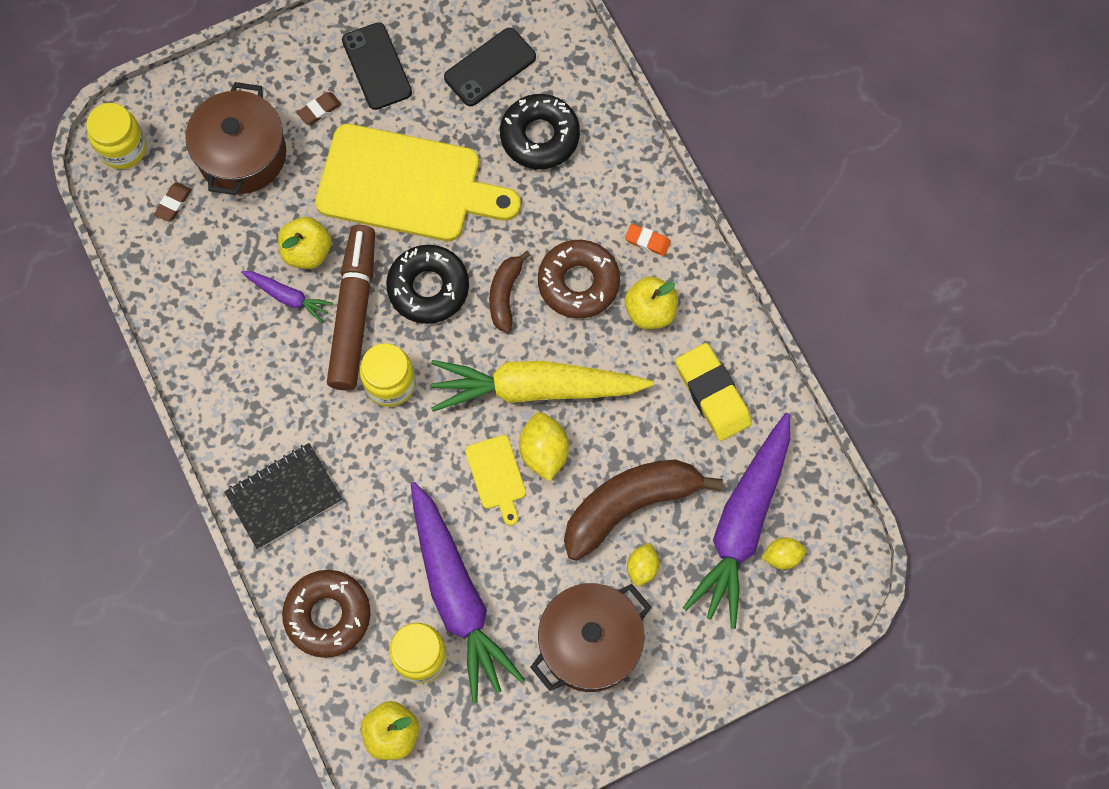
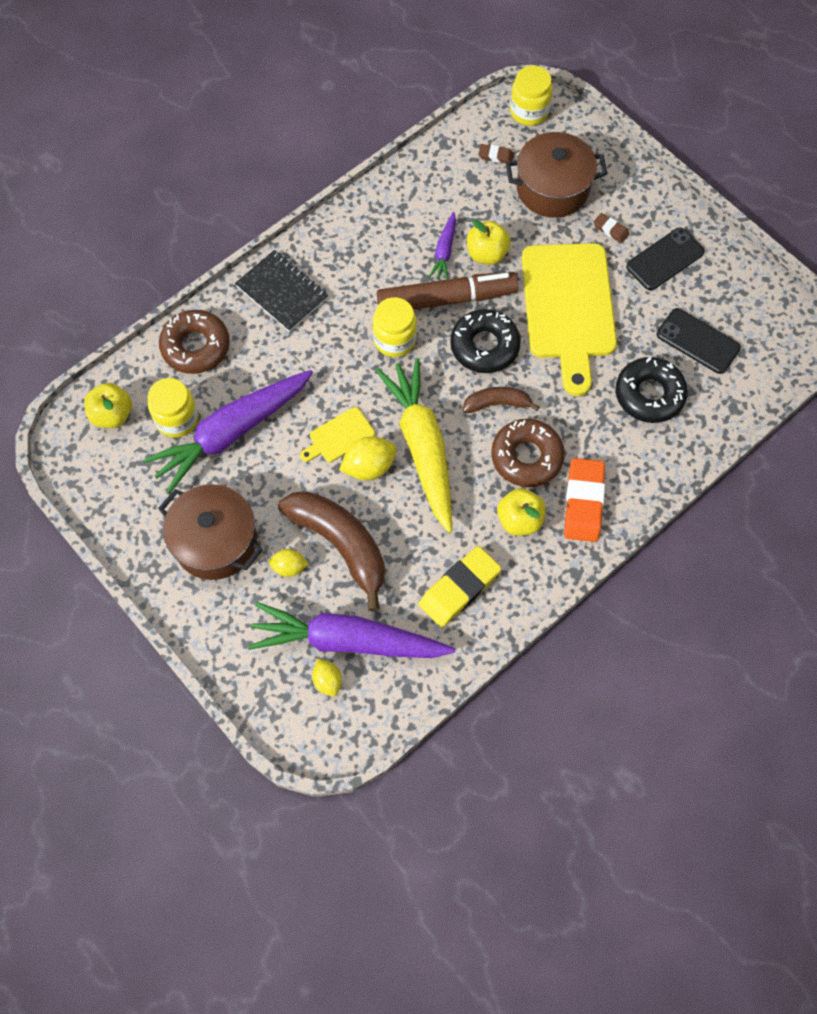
camera: 75 degrees right, 5 degrees down
orange eraser [625,224,671,256] -> orange eraser [564,458,605,542], size x2.08

